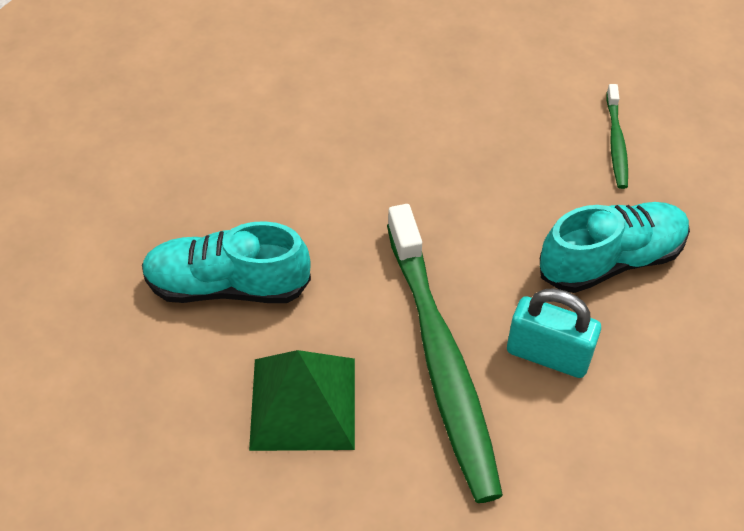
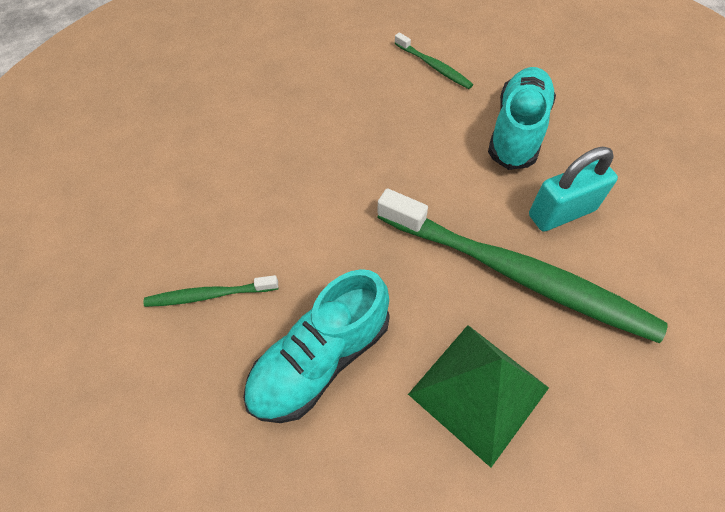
camera: 45 degrees left, 5 degrees up
none -> green toothbrush [143,275,278,307]

